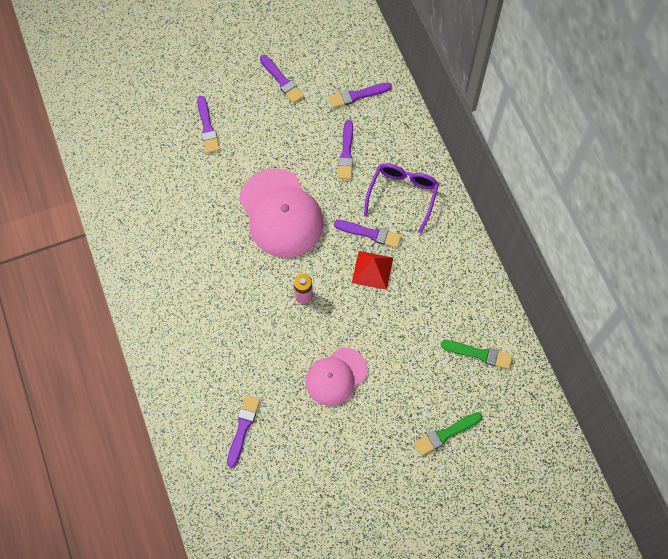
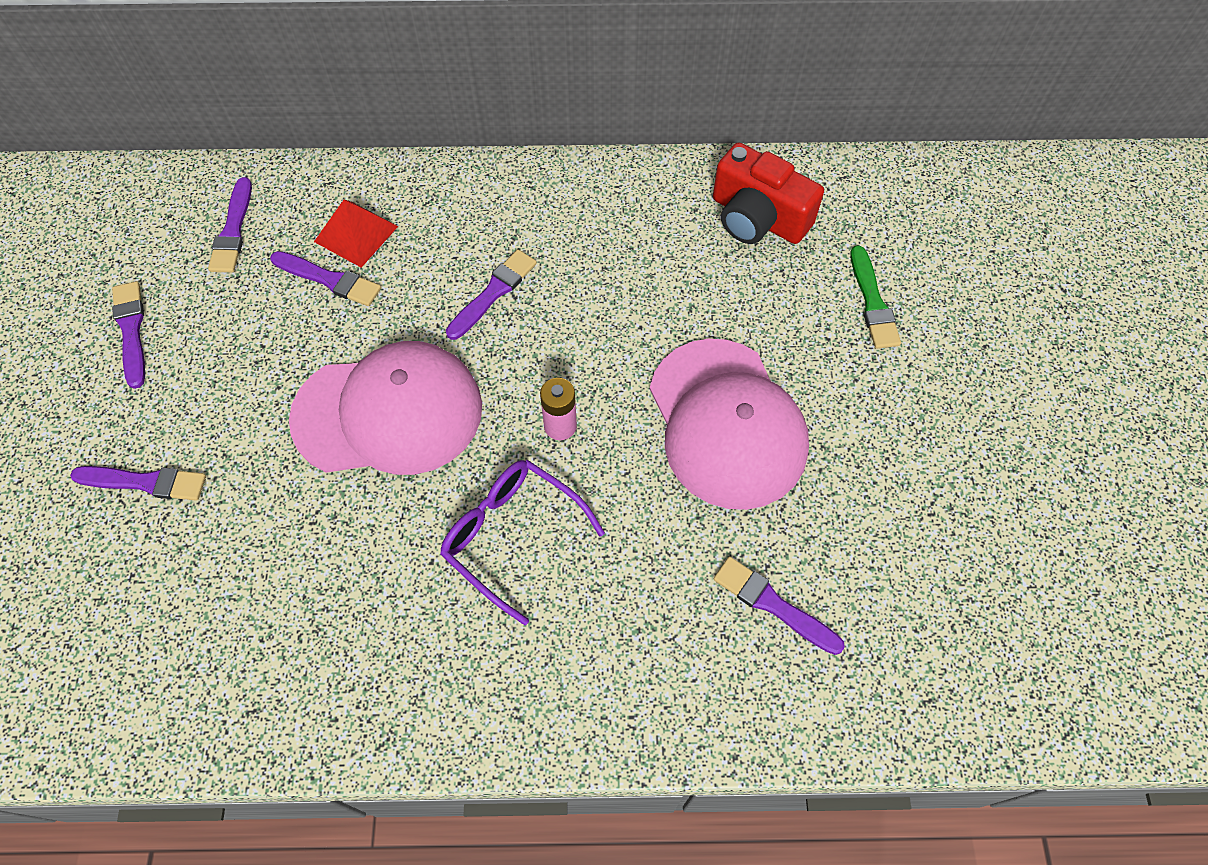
camera: 70 degrees left, 5 degrees down
purple brush [260,55,304,103] -> purple brush turned 90 degrees counterclockwise [112,281,145,389]
pink cap [306,348,368,406] -> pink cap [650,339,809,510], size x1.61
red pyramid [352,251,393,290] -> red pyramid moved to [314,200,398,268]
purple glasses [364,163,439,233] -> purple glasses moved to [440,460,605,625]
green brush [441,340,513,369] -> red camera [713,142,824,244]

